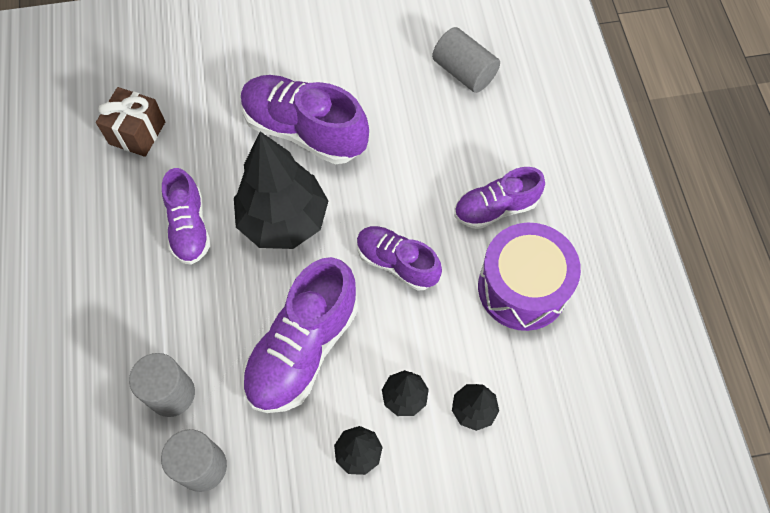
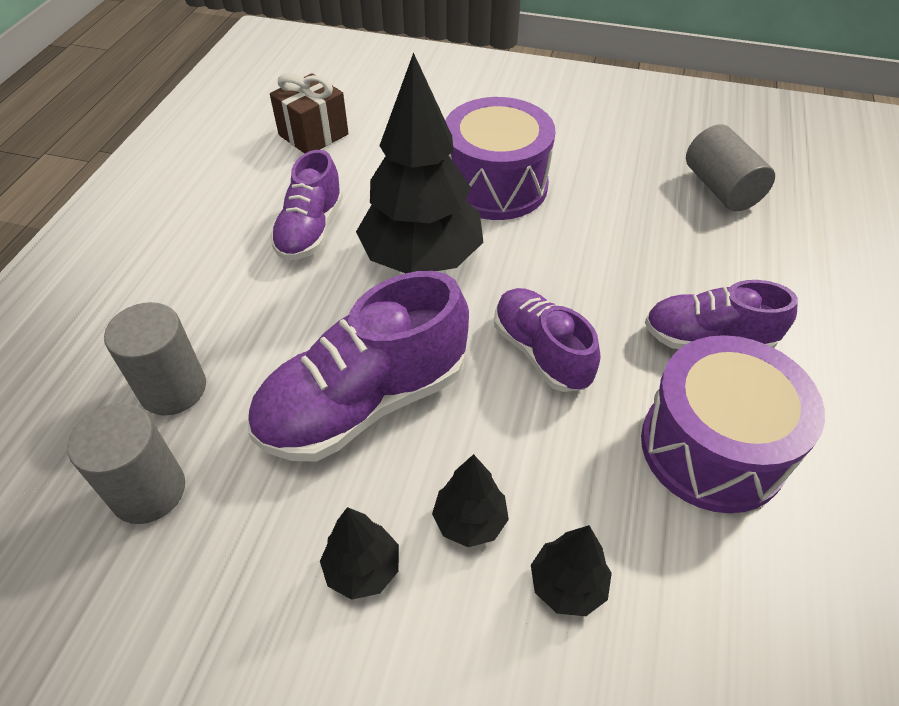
camera: 25 degrees right, 15 degrees down
purple shoe [241,75,369,164] -> purple drum [445,97,555,220]

